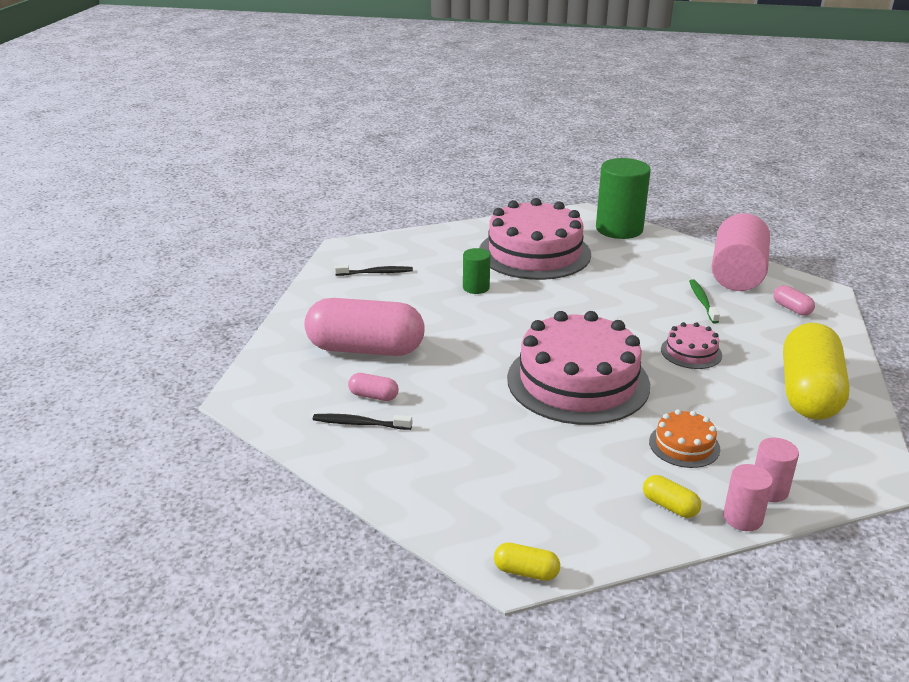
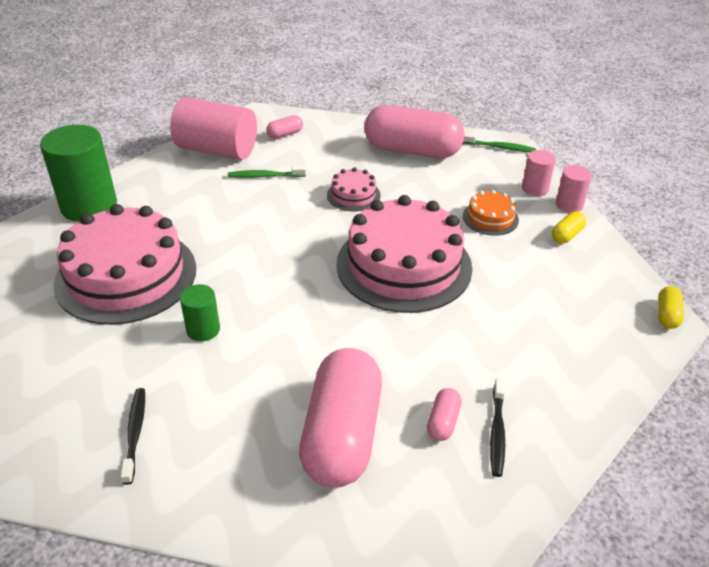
camera: 90 degrees left, 10 degrees up
yellow capsule [783,323,850,420] -> pink capsule [364,105,464,158]
none -> green toothbrush [463,133,536,152]

